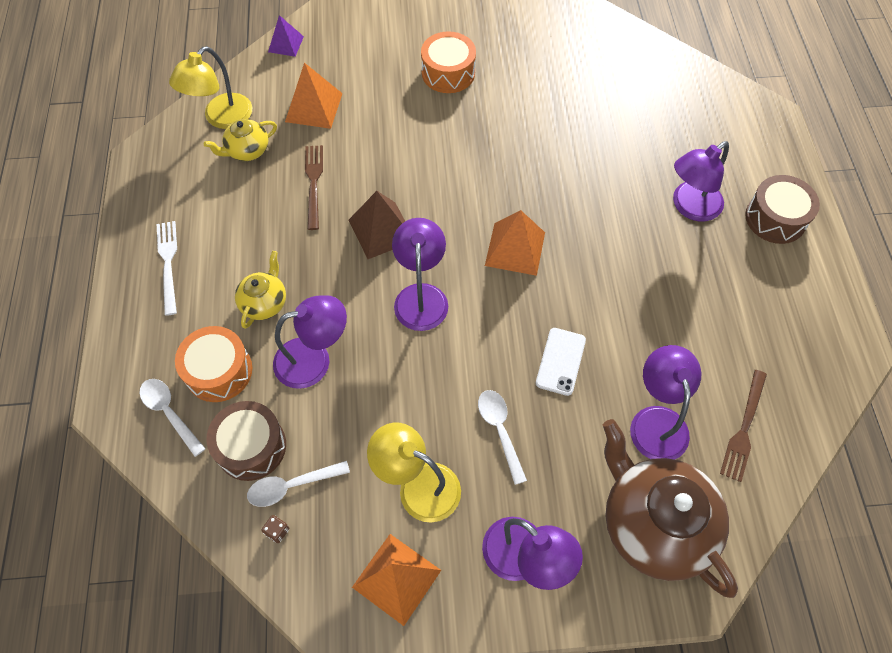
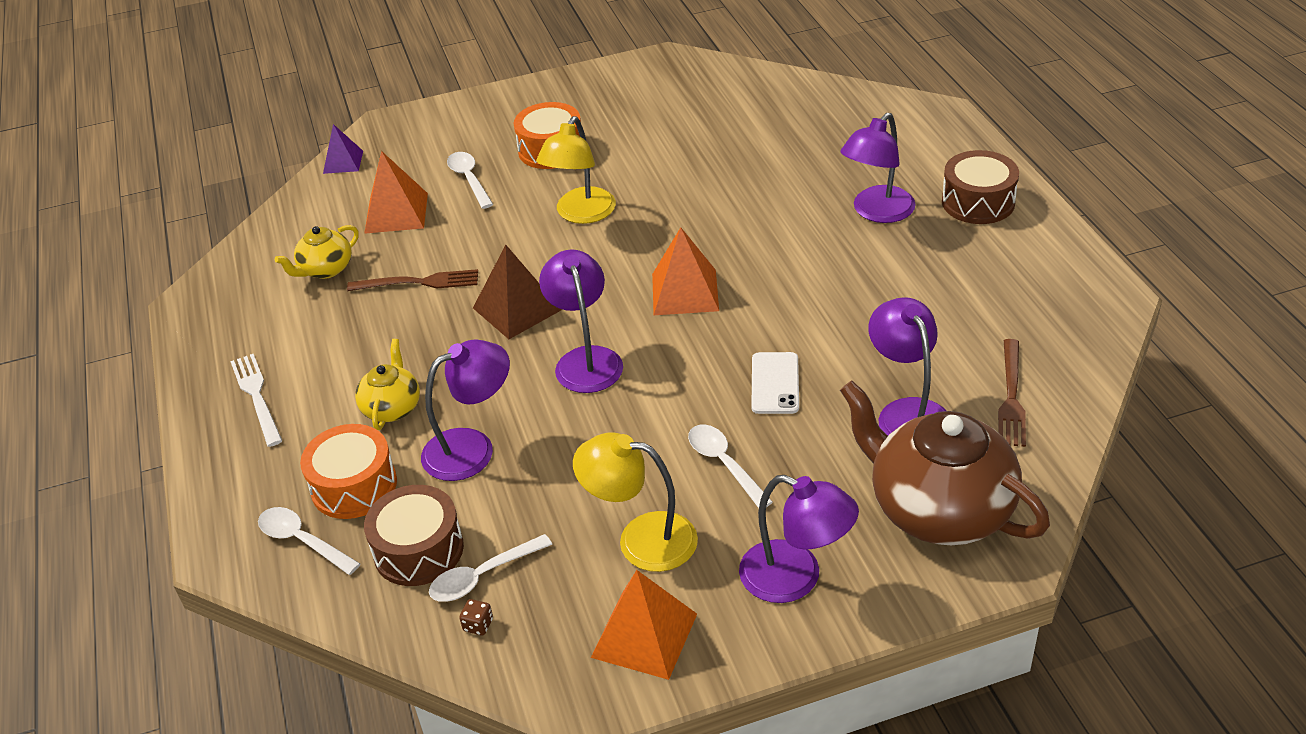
camera: 10 degrees left, 20 degrees down
yellow lamp [169,46,252,129] -> yellow lamp moved to [536,116,616,224]
brown fork [305,145,323,230] -> brown fork turned 105 degrees clockwise [347,269,478,291]
none -> white spoon [447,152,493,209]

